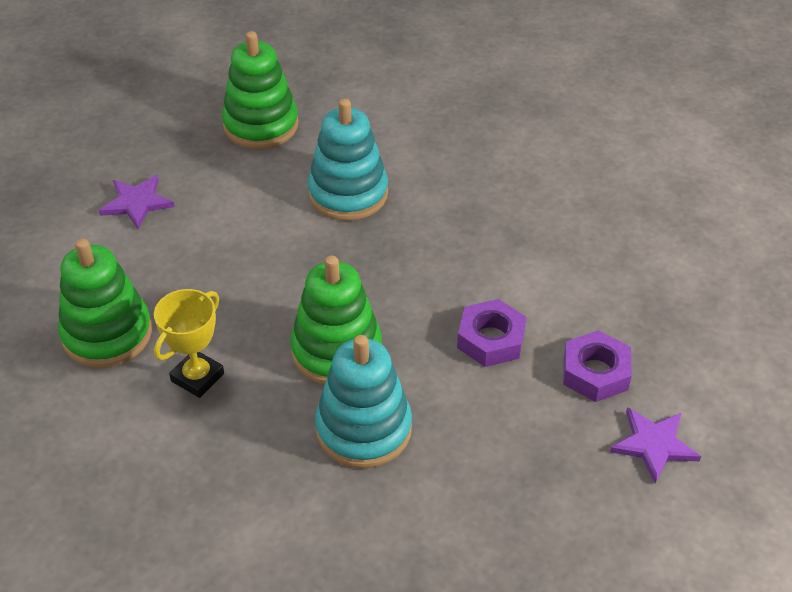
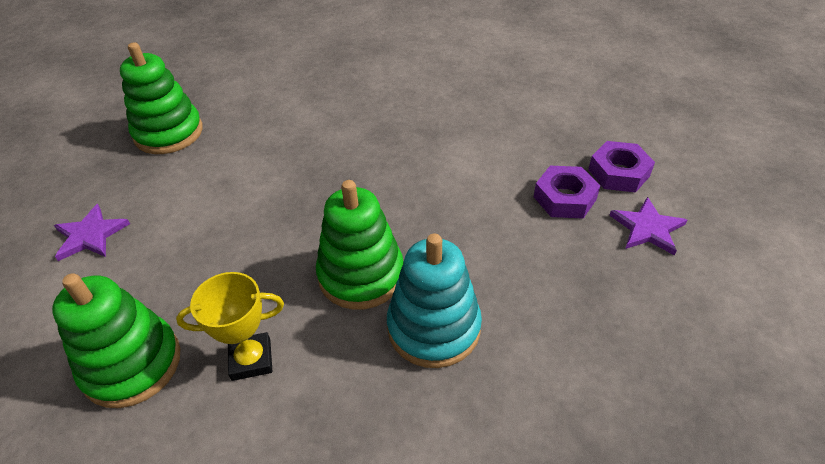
camera: 30 degrees left, 0 degrees up
yellow trophy [154,289,224,398] -> yellow trophy turned 75 degrees clockwise [176,272,284,381]
turquoise stacking toy [308,99,388,221] -> none
purple nut [457,299,526,367] -> purple nut moved to [588,141,655,193]

